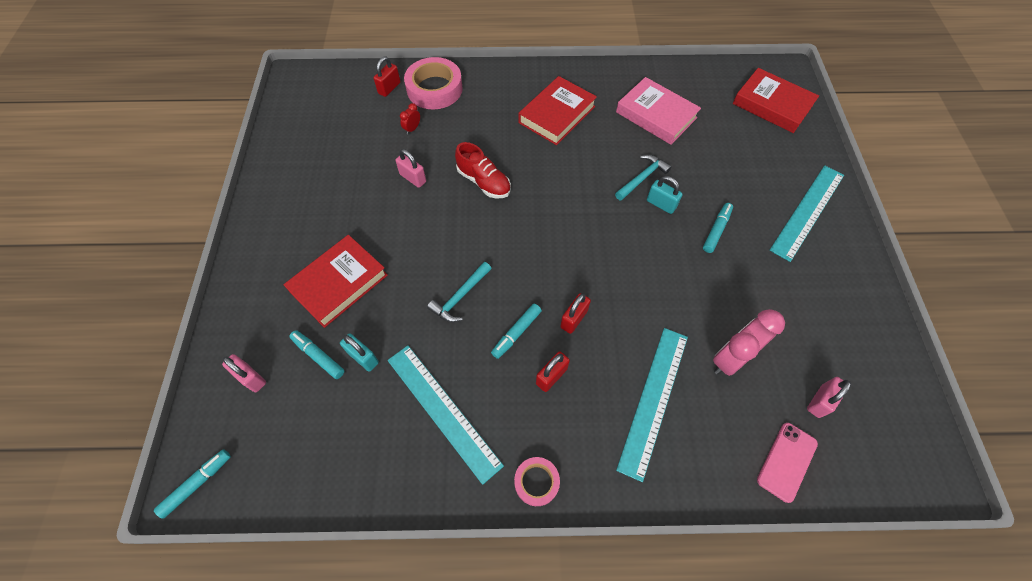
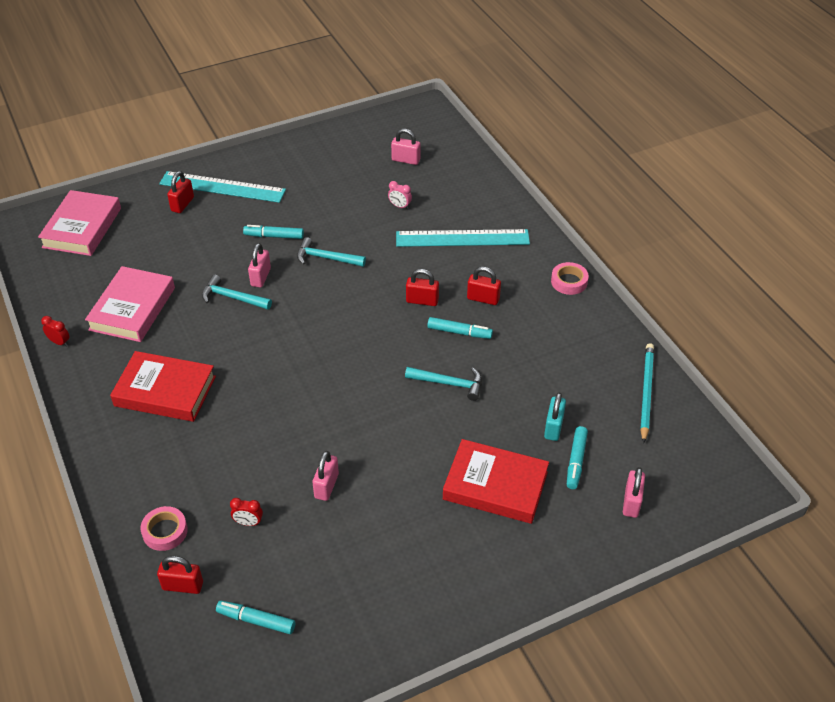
camera: 115 degrees left, 15 degrees down
turquoise marker [154,449,231,519] -> turquoise marker moved to [216,601,295,634]
turquoise ruler [388,345,504,485] -> none
pink tape [404,57,463,109] -> pink tape [141,506,188,551], size x0.54
red shoe [455,142,511,198] -> none
turquoise padlock [647,176,683,214] -> pink padlock [248,243,271,288]
pink clock [713,309,785,376] -> pink clock [388,181,412,209], size x0.45
red book [732,68,819,133] -> pink book [38,190,121,256]
pink phone [757,423,818,503] -> none
none -> red clock [41,316,69,347]
none -> red padlock [167,171,194,213]
none -> turquoise hammer [297,237,366,267]
none -> turquoise pencil [640,343,654,443]

